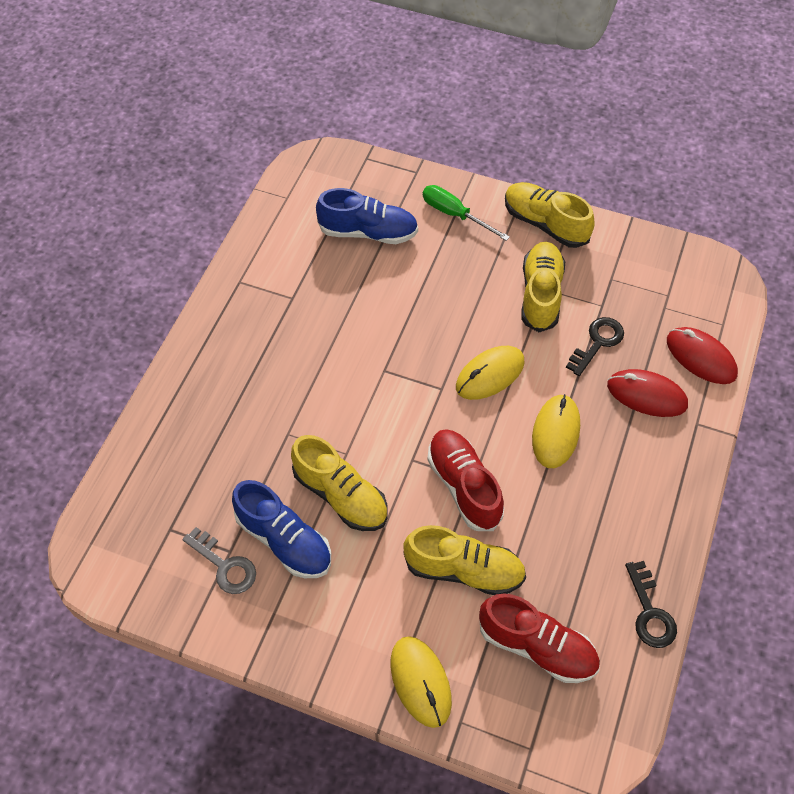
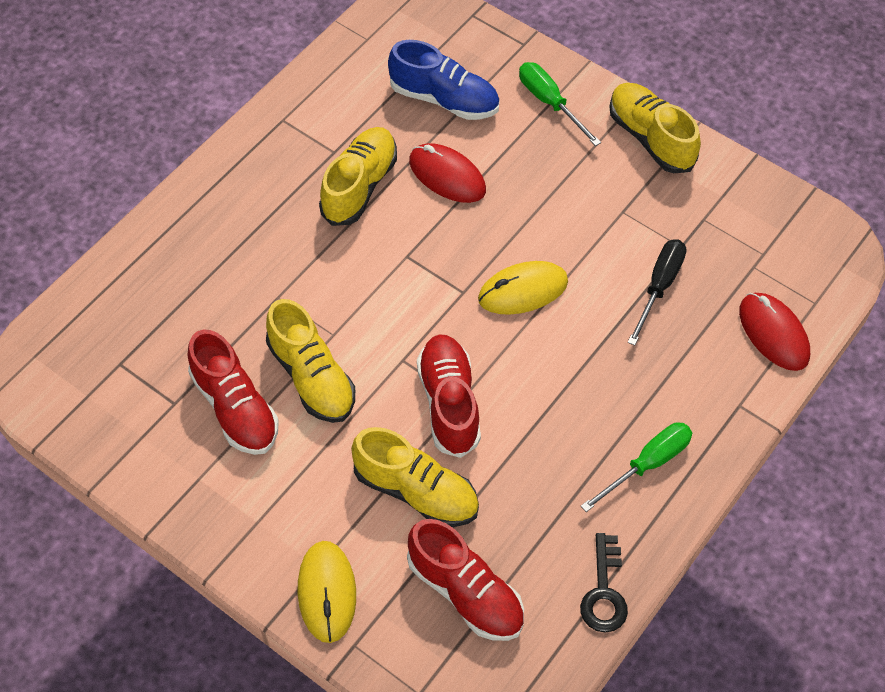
camera: 15 degrees right, 0 degrees up
grey key [182,527,256,594] -> none
blue shoe [232,480,331,578] -> red shoe [188,329,279,455]
yellow shoe [522,242,565,332] -> yellow shoe moved to [319,127,397,226]
yellow mouse [532,394,580,468] -> none
black key [566,317,624,376] -> black screwdriver [628,239,686,346]
red mouse [607,369,688,417] -> red mouse moved to [409,143,486,203]
none -> green screwdriver [581,422,692,512]

